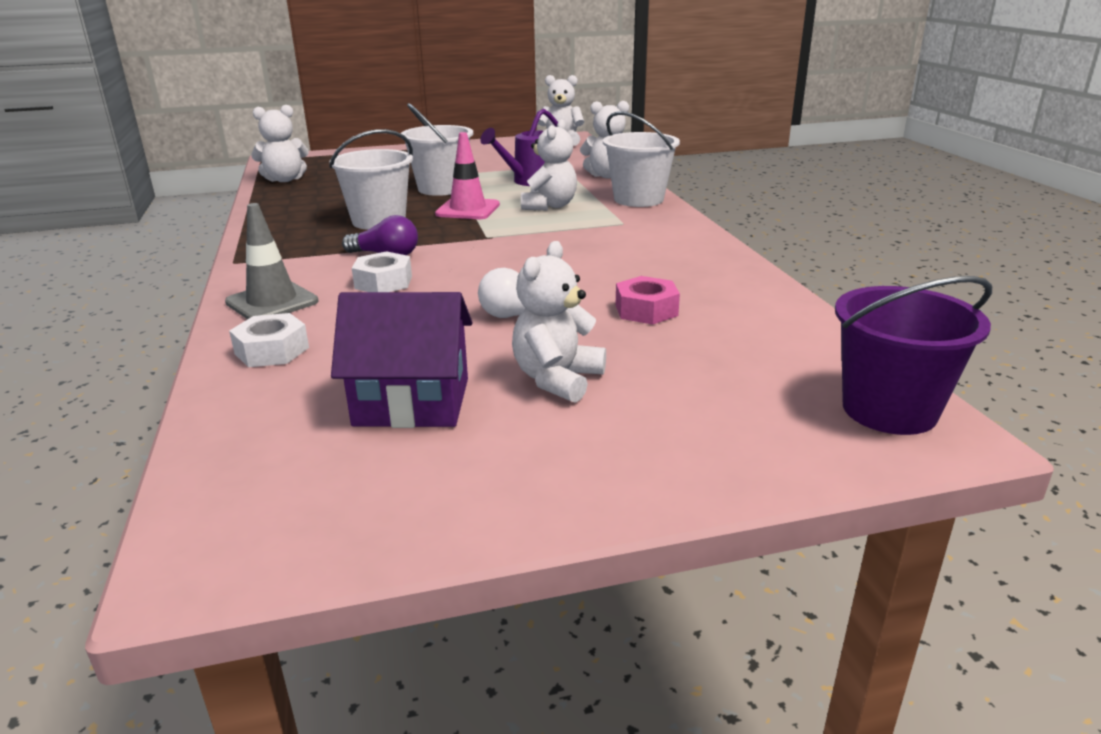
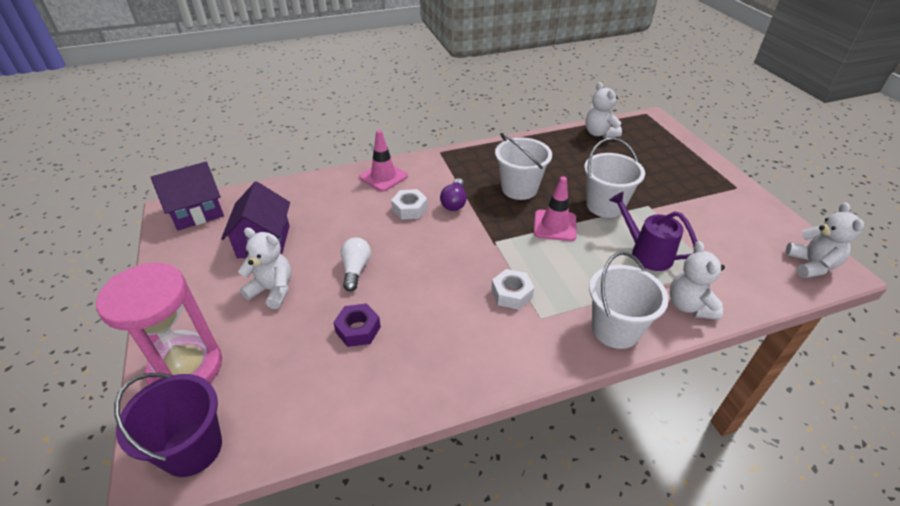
camera: 85 degrees right, 15 degrees up
grey traffic cone [225,203,319,319] -> pink traffic cone [359,130,408,192]
white nut [229,313,309,367] -> white nut moved to [491,269,534,310]
white teddy bear [521,119,577,210] -> none
pink nut [616,276,680,325] -> purple nut [333,303,381,347]
none -> pink hourglass [96,263,222,385]
none -> purple house [151,162,224,231]

